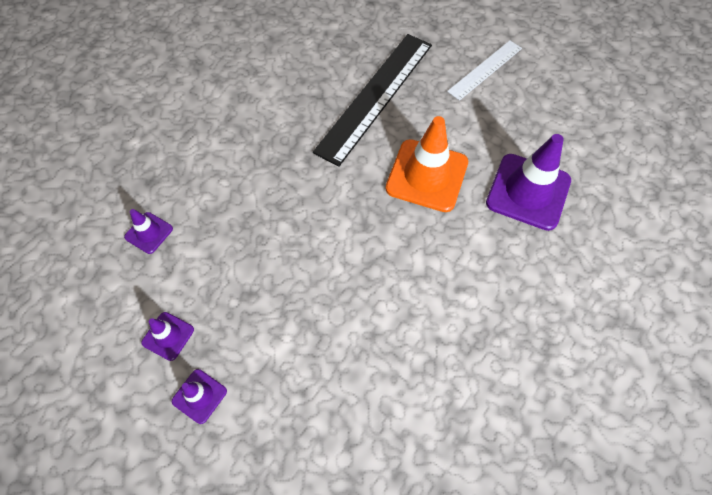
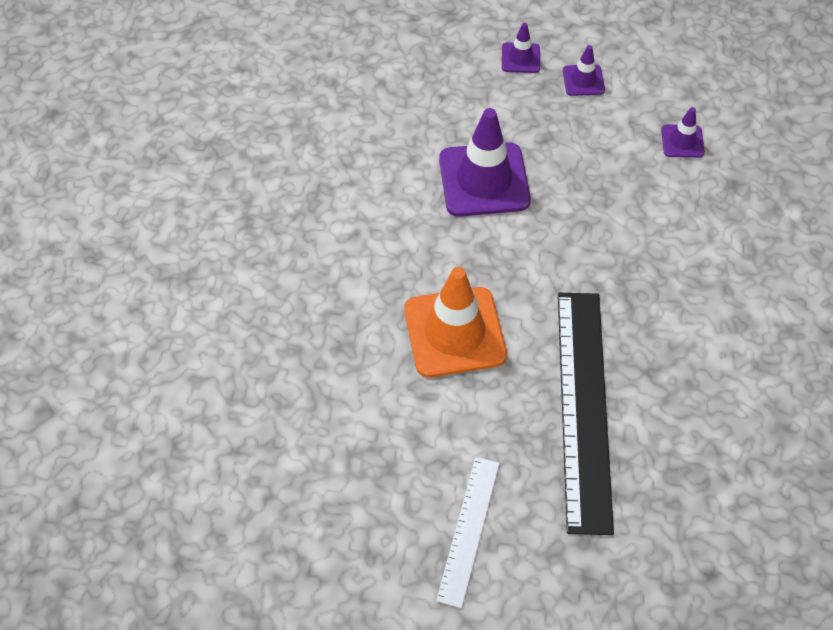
camera: 150 degrees right, 5 degrees down
purple traffic cone [486,134,571,231] -> purple traffic cone moved to [439,108,531,217]

